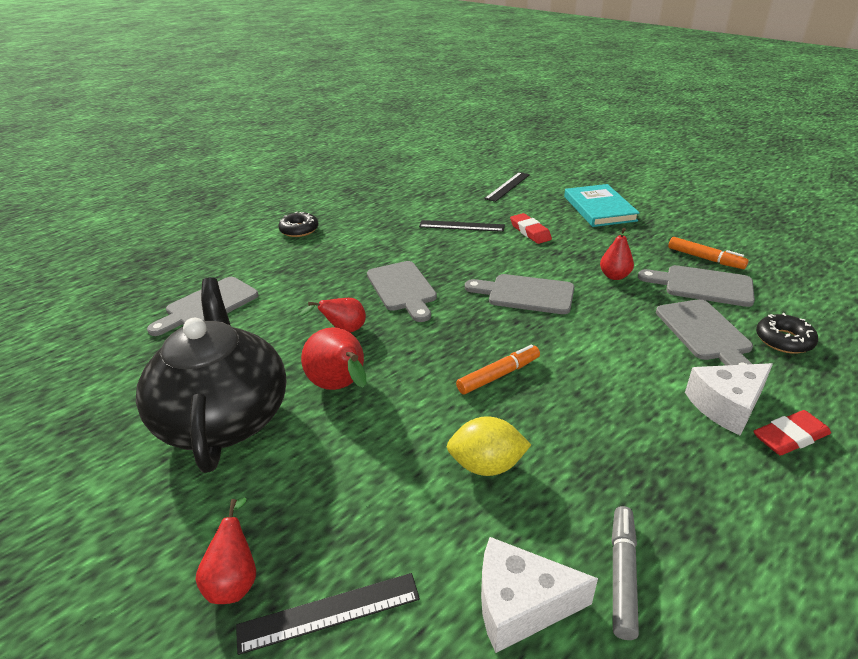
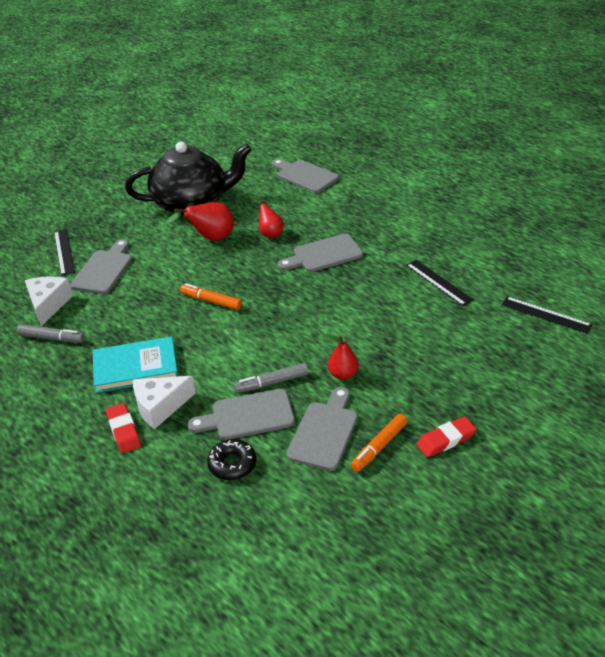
camera: 90 degrees right, 5 degrees up
red pear [195,497,256,604] -> none
black donut [278,212,319,237] -> none
black ruler [419,220,505,232] -> black ruler turned 45 degrees counterclockwise [406,260,474,306]
yellow lemon [447,416,531,476] -> none
orange marker [456,345,540,394] -> orange marker turned 150 degrees clockwise [180,283,242,310]
grey cutting board [465,274,574,314] -> grey cutting board moved to [70,239,132,294]
red eraser [510,213,552,244] -> red eraser moved to [416,417,476,457]
turquoise book [564,184,640,227] -> turquoise book moved to [93,336,178,393]
white cheese [685,363,773,436] -> white cheese turned 90 degrees counterclockwise [133,376,196,429]
none -> grey marker [234,363,308,393]

